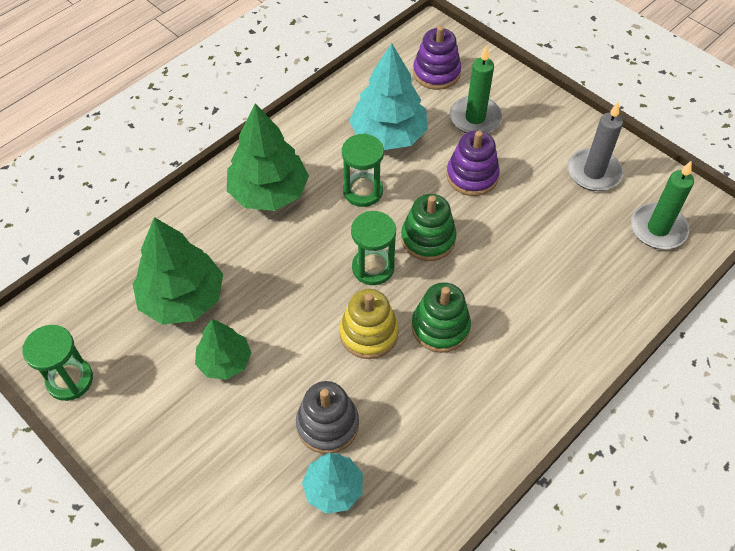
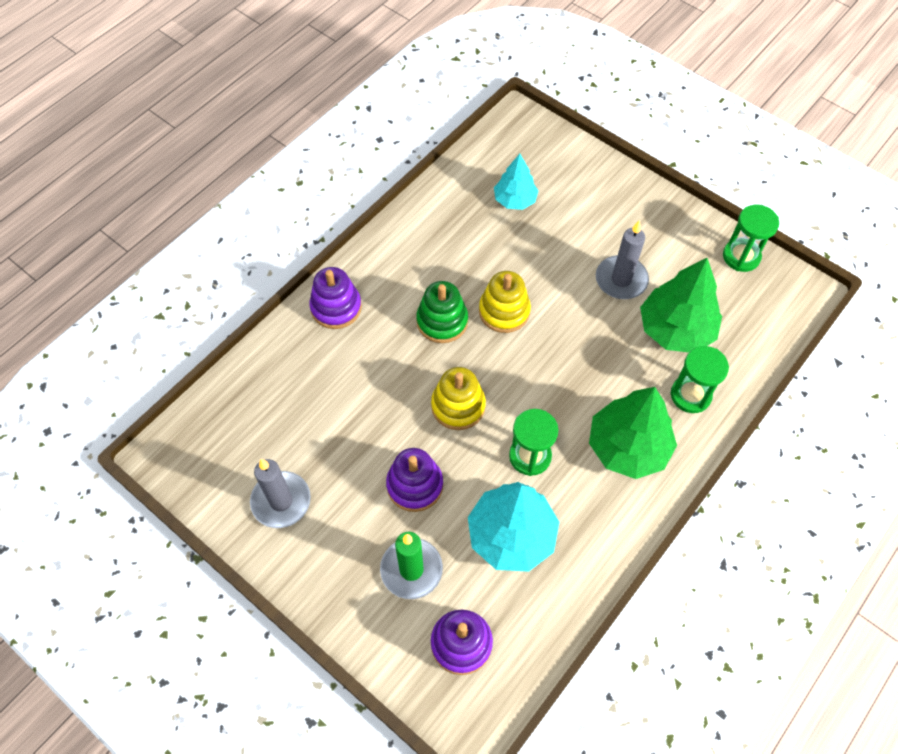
camera: 175 degrees right, 5 degrees up
green tree [195,319,251,380] -> grey candle [596,220,649,299]
grey stacking toy [296,381,359,454] -> none
green hourglass [351,211,396,285] -> green hourglass moved to [671,346,729,413]
green stacking toy [401,194,457,261] -> yellow stacking toy [431,367,486,430]
green candle [631,161,694,249] -> none
none -> purple stacking toy [309,267,362,329]

